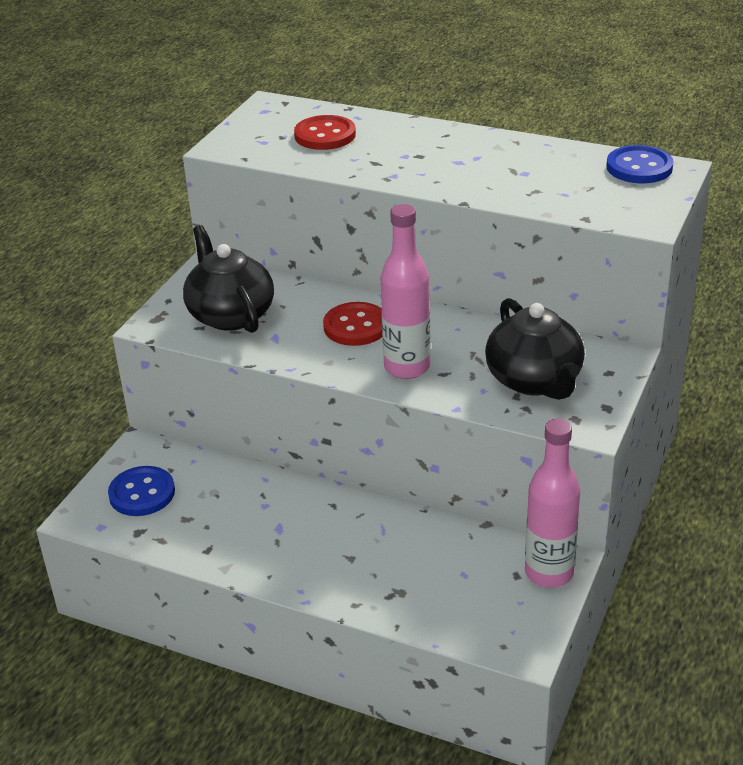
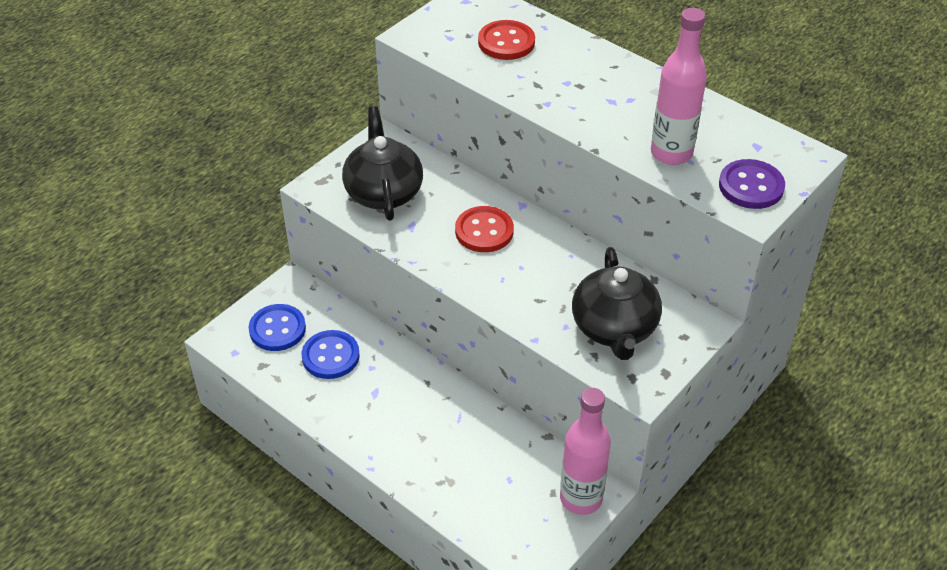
camera: 15 degrees right, 10 degrees up
pink bottle [381,204,431,379] -> pink bottle moved to [651,8,707,165]
blue button [606,145,674,183] -> blue button moved to [302,330,360,379]
none -> purple button [719,159,785,209]

